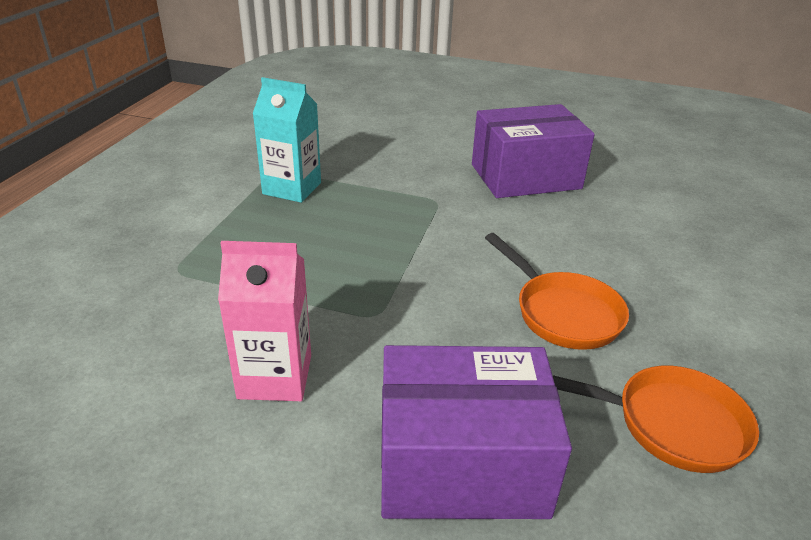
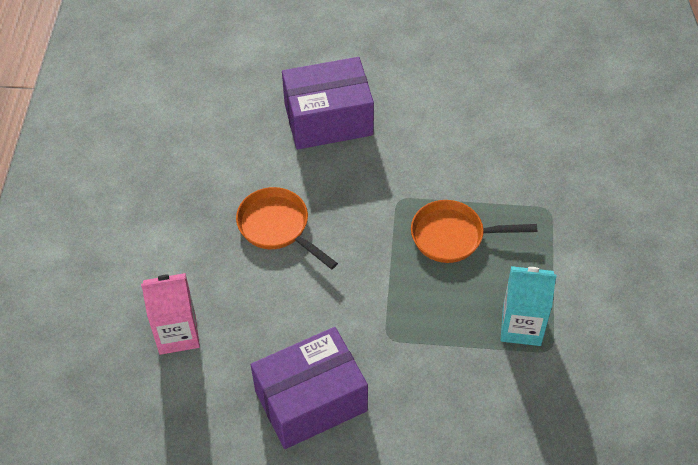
camera: 170 degrees right, 20 degrees up
pink carton [218,241,311,401] -> pink carton moved to [141,273,200,355]
orange pan [552,366,759,473] -> orange pan moved to [411,200,537,263]

